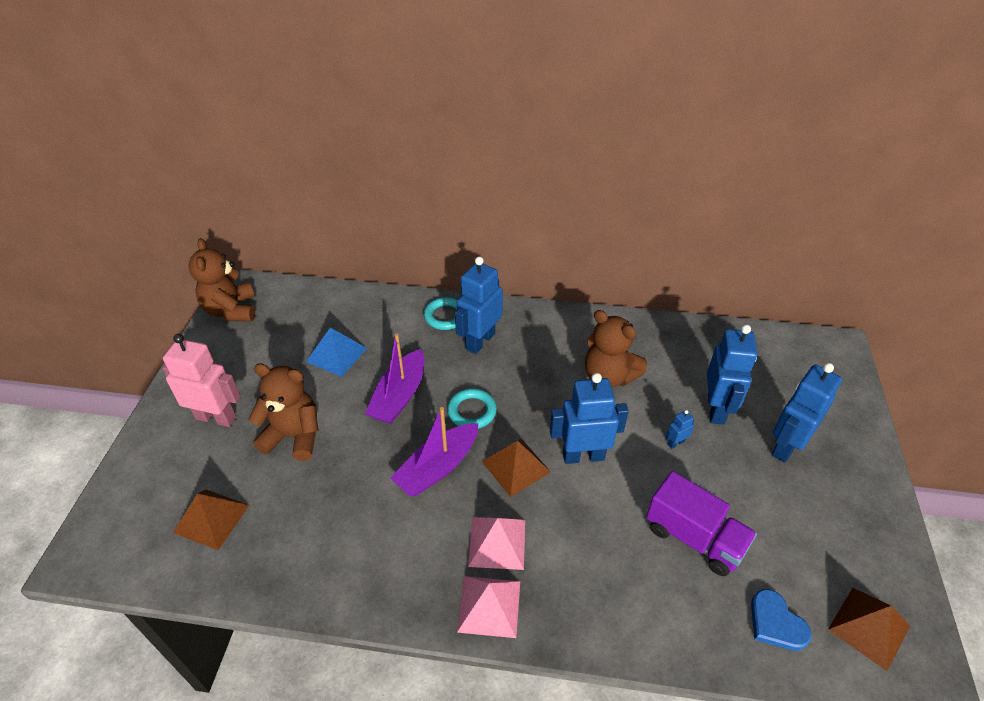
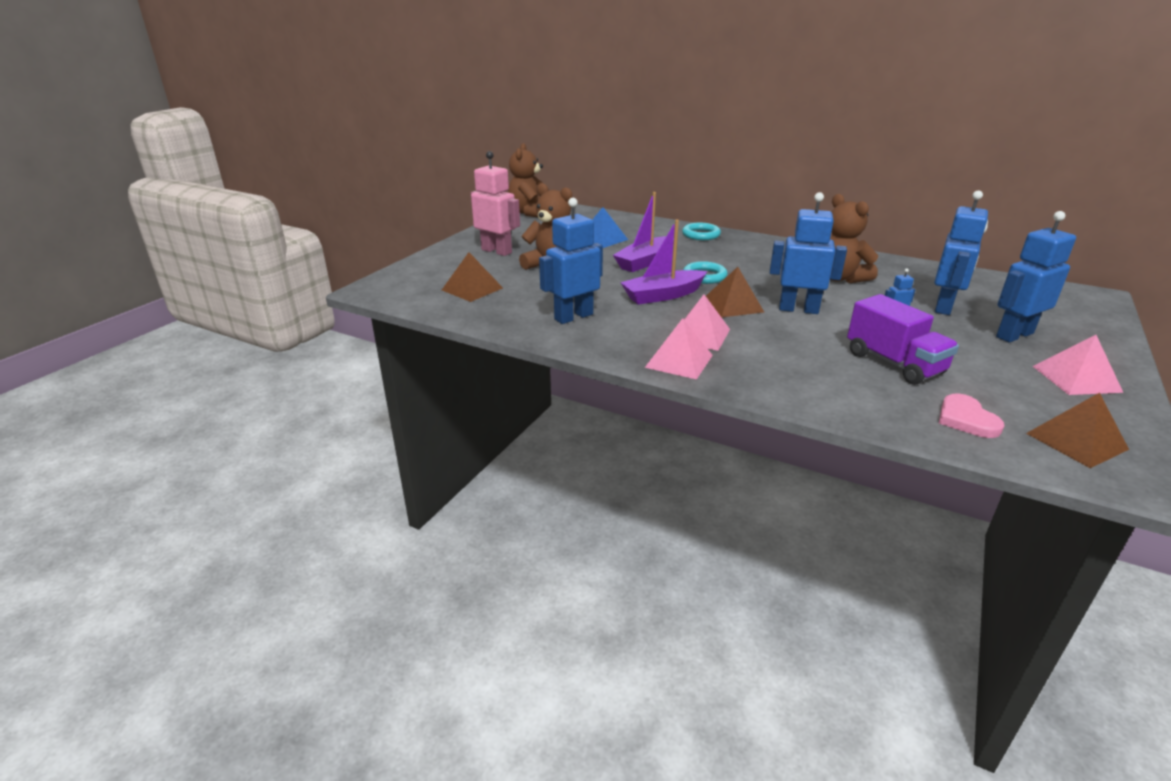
camera: 20 degrees right, 15 degrees down
blue robot [455,257,503,354] -> blue robot moved to [539,198,603,324]
blue heart [751,589,812,651] -> pink heart [939,394,1004,438]
none -> pink pyramid [1032,335,1123,395]

